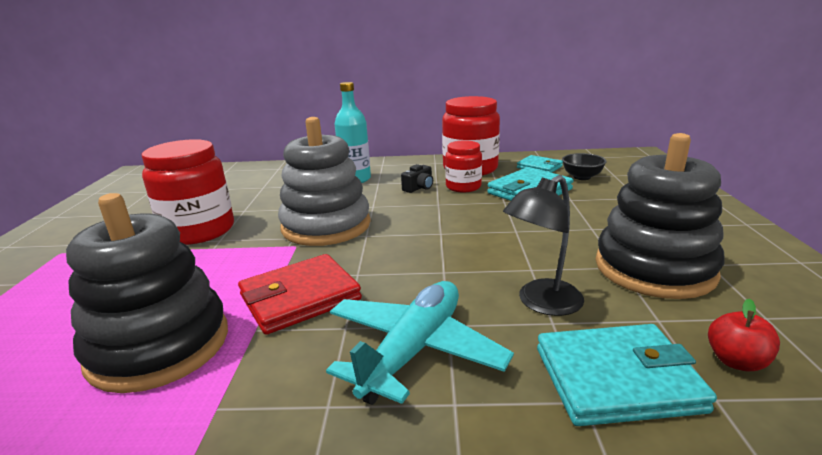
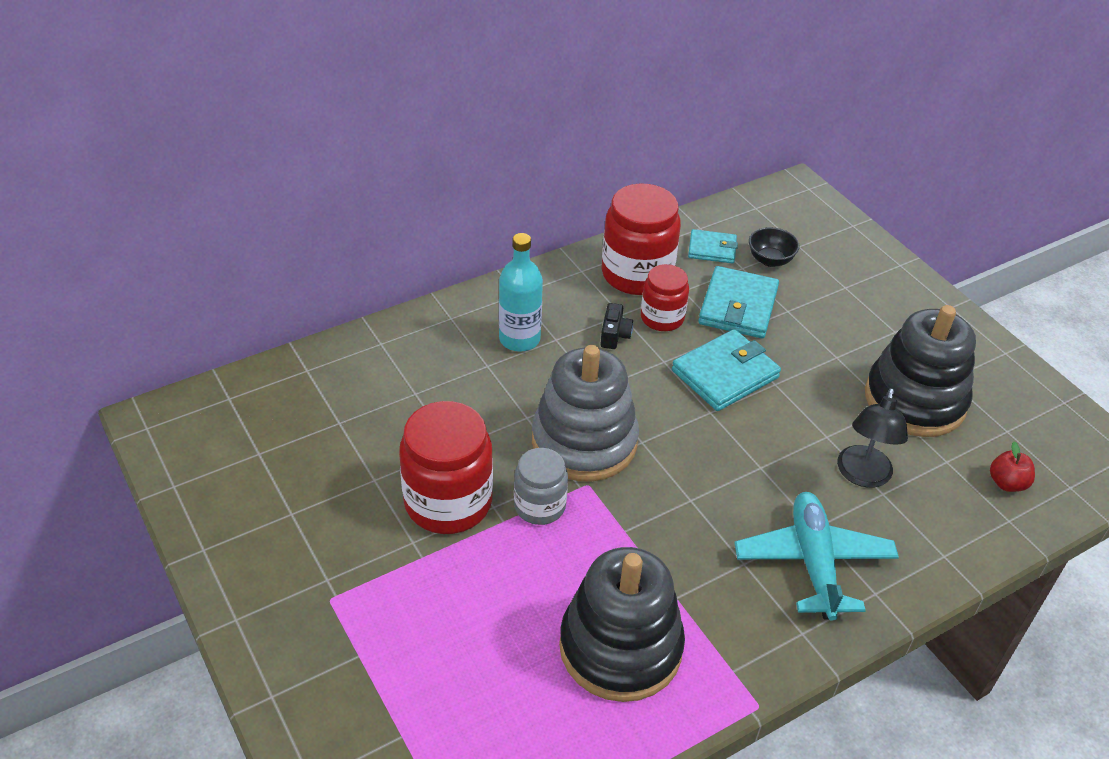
camera: 35 degrees left, 20 degrees up
red wallet [238,254,362,335] -> none
turquoise wallet [537,324,717,426] -> turquoise wallet moved to [672,329,781,411]
none -> grey jar [514,448,568,525]

